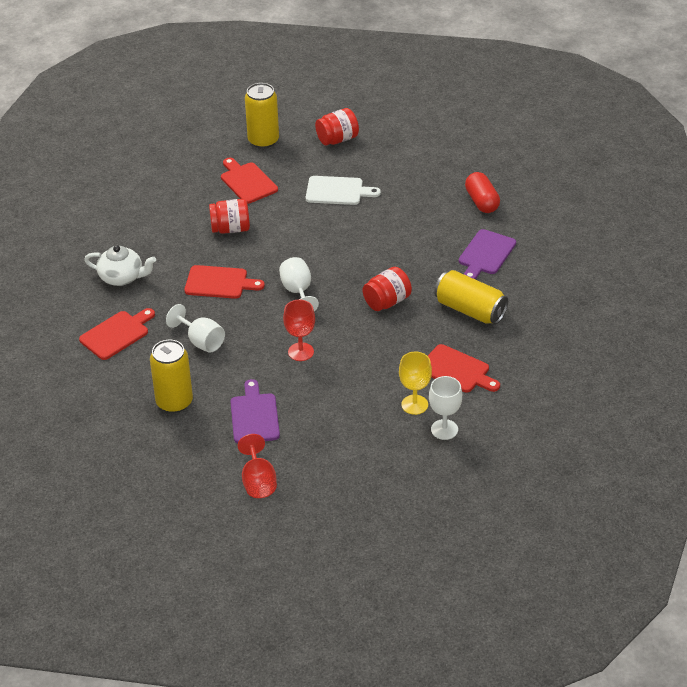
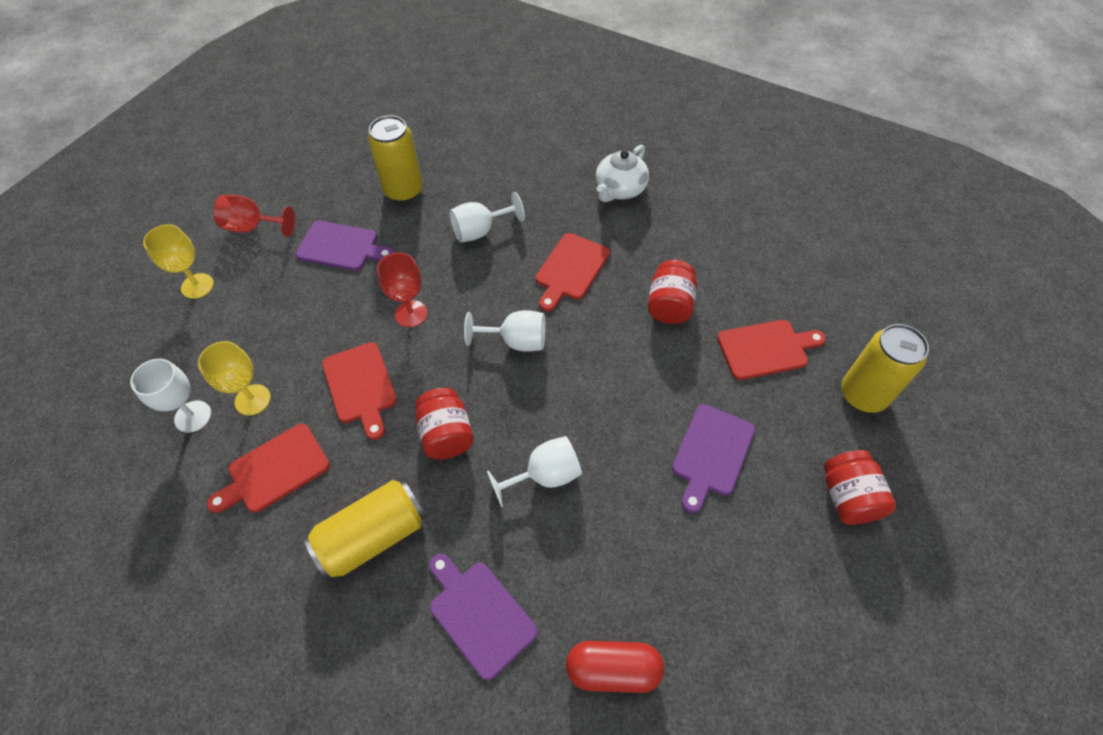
camera: 110 degrees right, 15 degrees up
red cutting board [79,308,155,360] -> red cutting board moved to [322,342,397,440]
white cutting board [306,176,381,205] -> purple cutting board [672,404,755,513]
none -> yellow goblet [143,224,214,299]
none -> white goblet [487,436,582,507]

